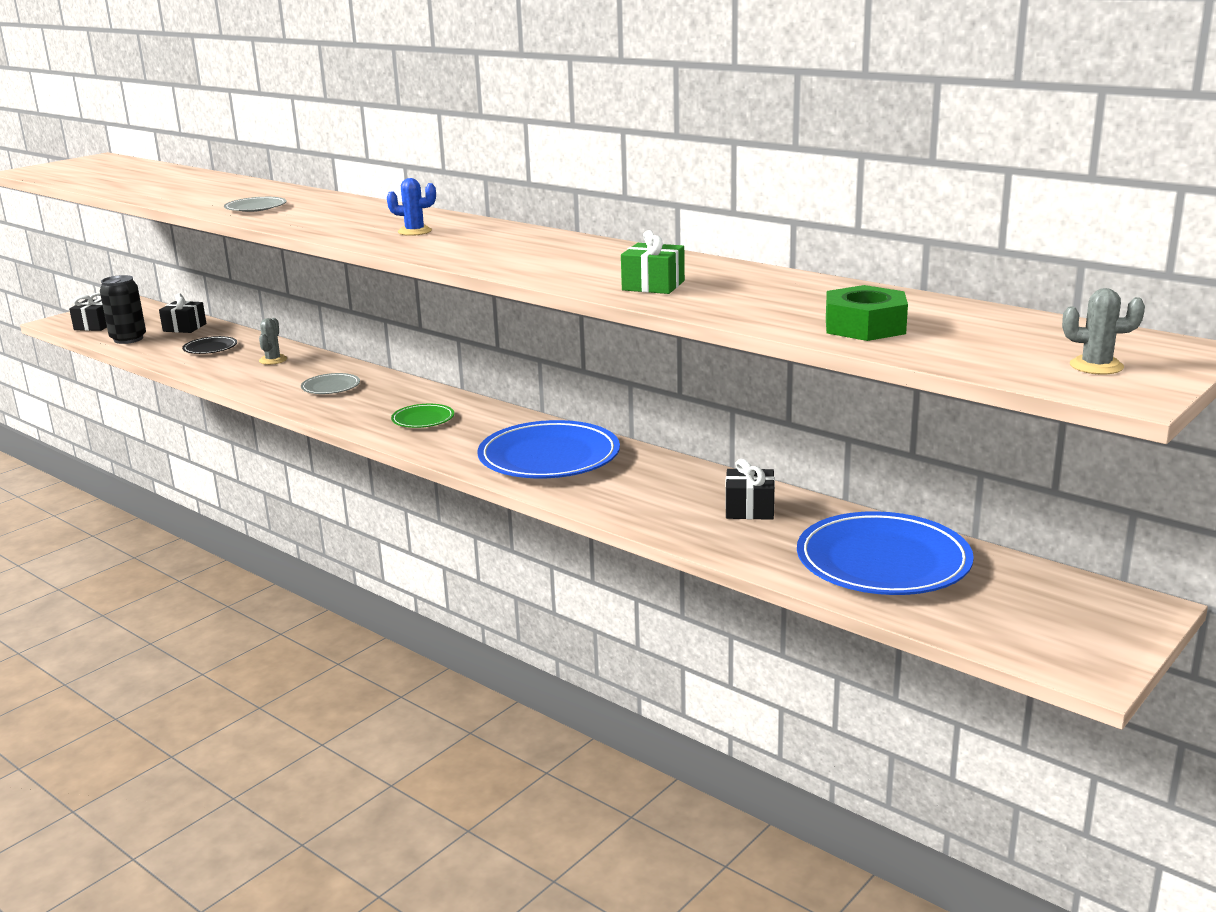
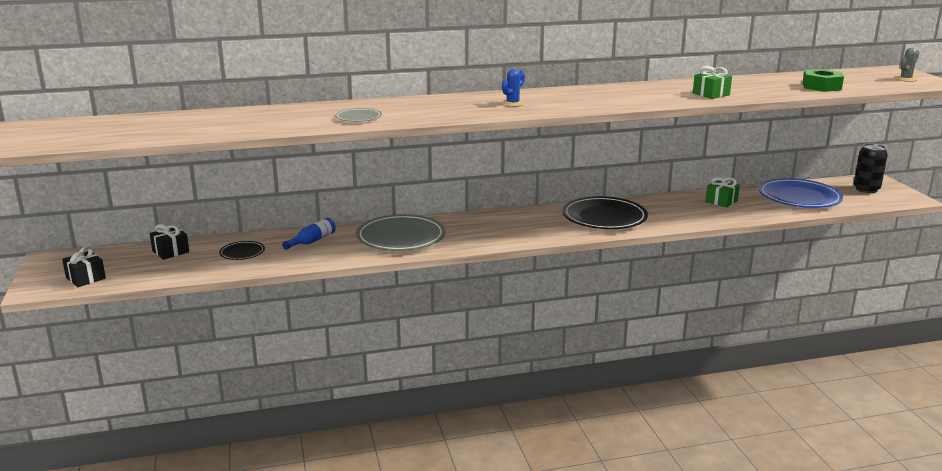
camera: 55 degrees left, 0 degrees up
black can [100,275,146,344] -> black can moved to [854,143,888,193]
grey cactus [259,318,287,365] -> blue bottle [282,218,336,250]
grey plate [301,373,360,394] -> grey plate [356,214,445,251], size x2.09
green plate [391,404,454,428] -> none
blue plate [478,420,620,478] -> black plate [562,196,648,229]
black gift [726,459,775,520] -> green gift [705,177,740,208]

